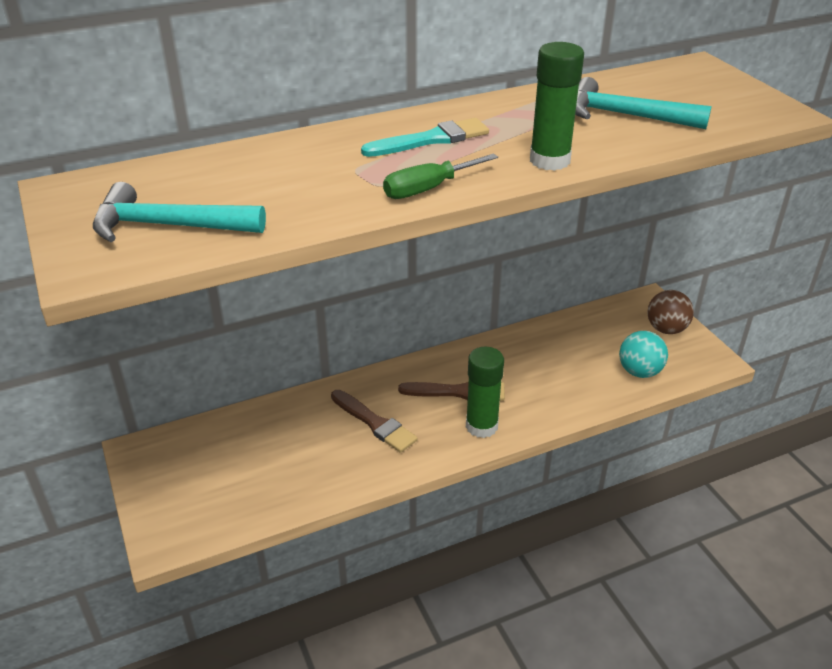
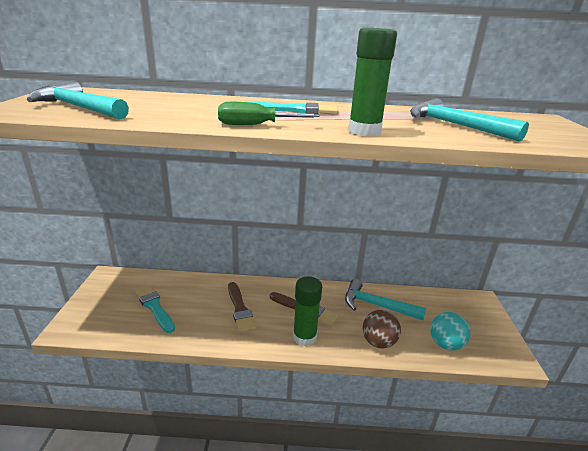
camera: 25 degrees right, 10 degrees down
brown ball [647,290,694,334] -> brown ball moved to [362,310,401,349]
none -> turquoise brush [135,285,175,333]
none -> turquoise hammer [345,279,426,320]

